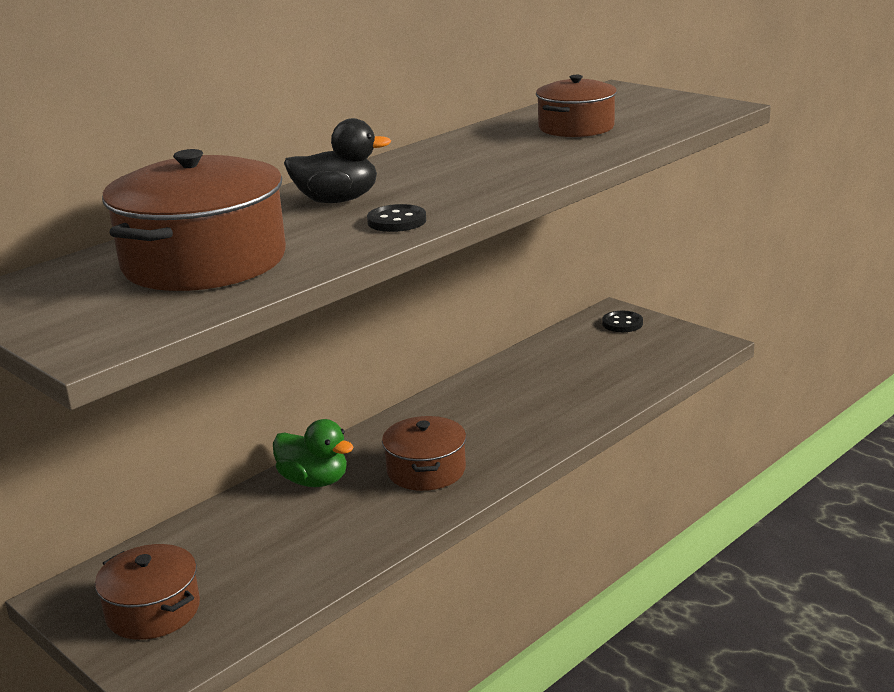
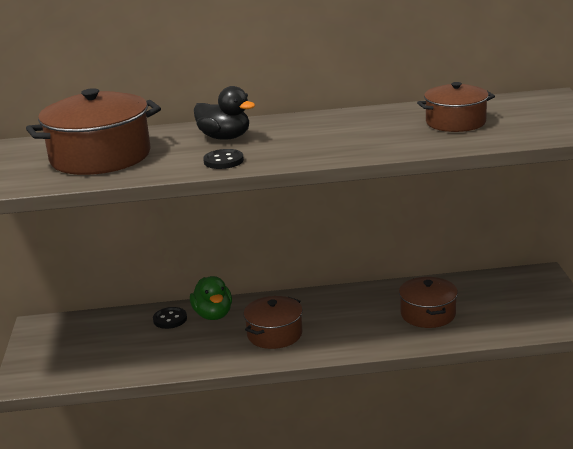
camera: 40 degrees right, 0 degrees up
brown pot [95,544,200,640] -> brown pot moved to [399,277,458,328]
black button [602,311,643,332] -> black button moved to [153,307,187,329]

